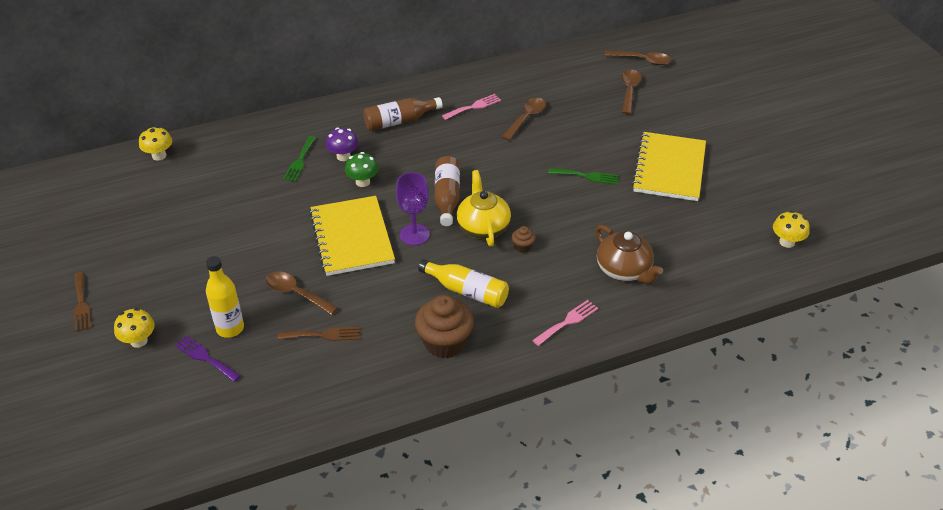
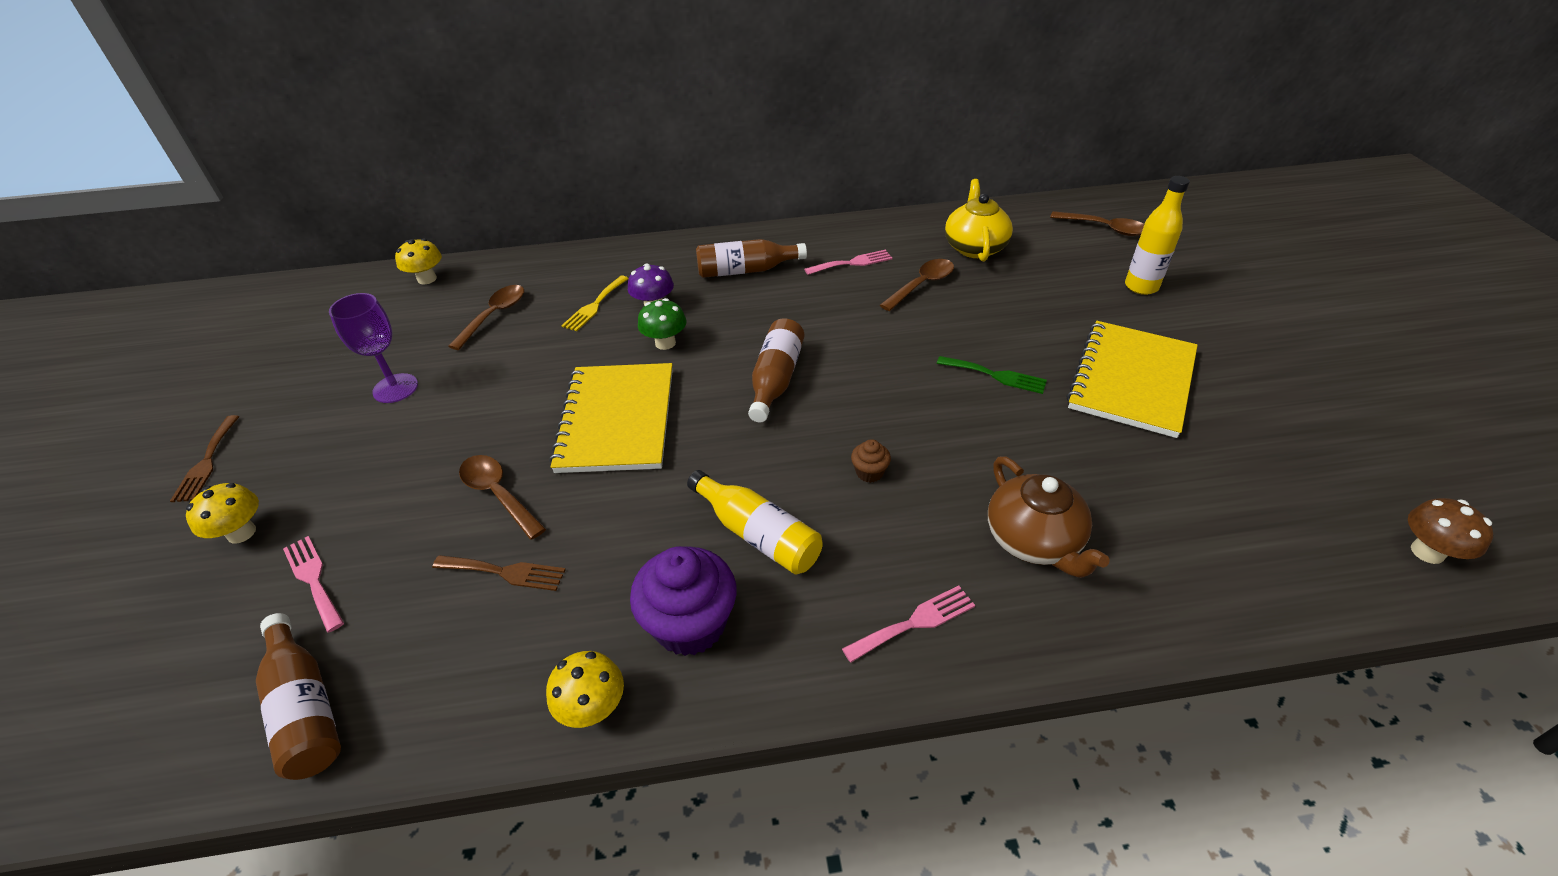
camera: 15 degrees right, 0 degrees up
purple fork [175,336,241,382] -> pink fork [283,536,344,633]
yellow bottle [206,256,244,338] -> yellow bottle moved to [1125,176,1190,295]
green fork [283,136,316,182] -> yellow fork [561,276,629,331]
purple goblet [396,172,430,246] -> purple goblet moved to [329,293,418,403]
brown cupcake [415,295,474,359] -> purple cupcake [630,546,737,656]
yellow teapot [457,170,511,246] -> yellow teapot moved to [945,179,1013,262]
brown spoon [621,70,641,114] -> brown spoon moved to [448,285,524,350]
yellow mushroom [773,211,810,248] -> yellow mushroom moved to [546,651,624,728]
none -> brown bottle [256,613,341,780]
none -> brown mushroom [1408,498,1493,564]

